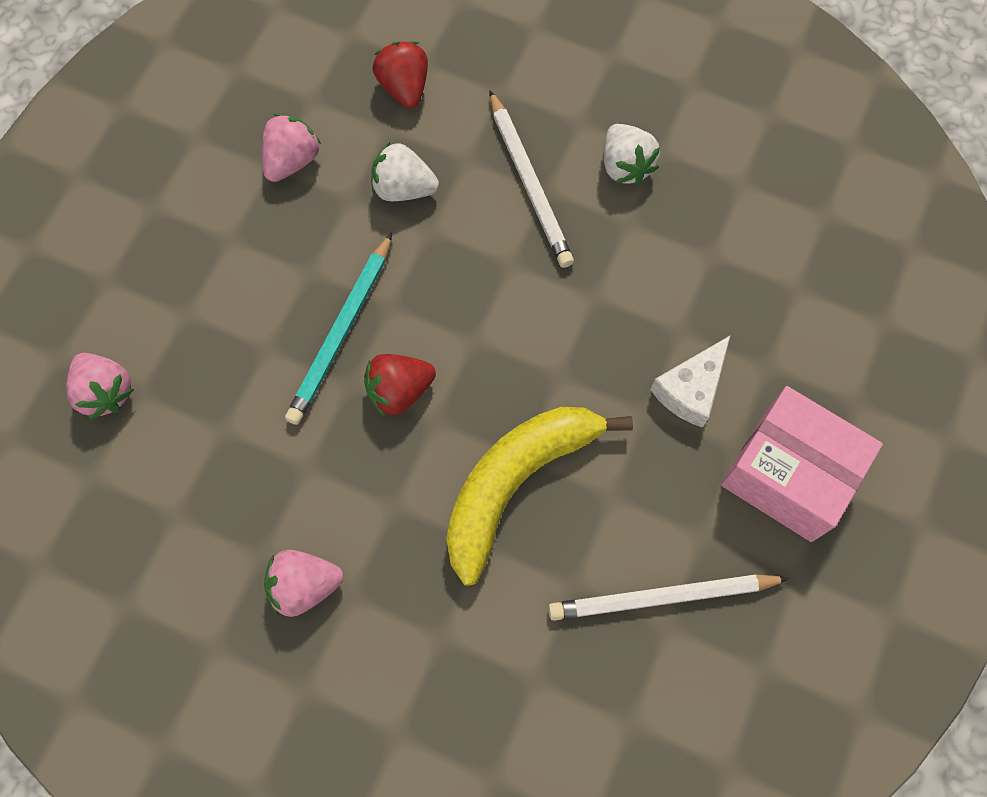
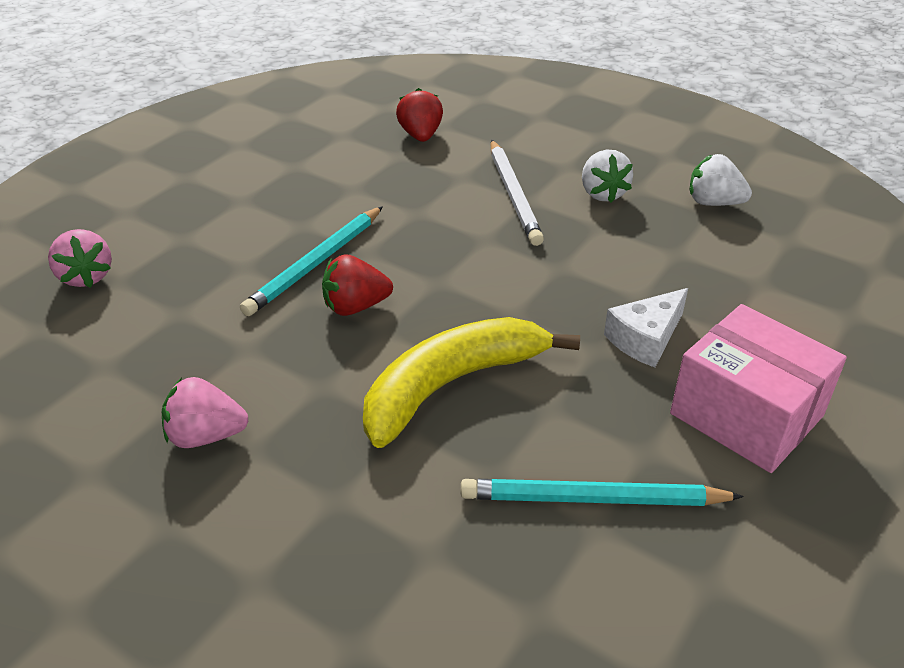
camera: 10 degrees right, 30 degrees down
pink strawberry [262,114,321,182] -> none
white strawberry [371,142,439,201] -> white strawberry moved to [690,154,752,206]
white pencil [548,574,790,621] -> turquoise pencil [461,479,744,506]

